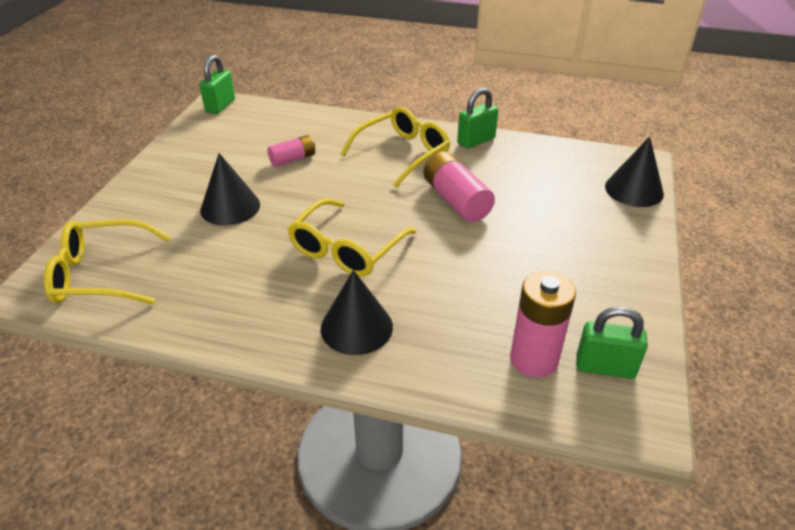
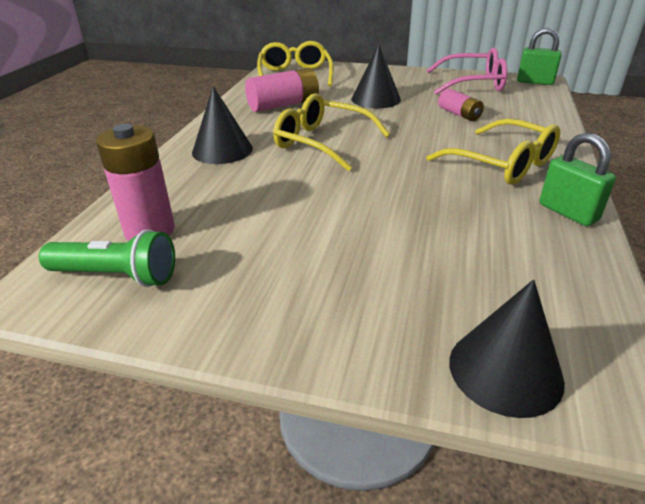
camera: 90 degrees right, 5 degrees down
pink battery [423,152,495,222] -> pink battery moved to [245,68,319,112]
green padlock [576,306,648,379] -> green flashlight [39,229,175,287]
none -> pink glasses [427,47,507,95]

